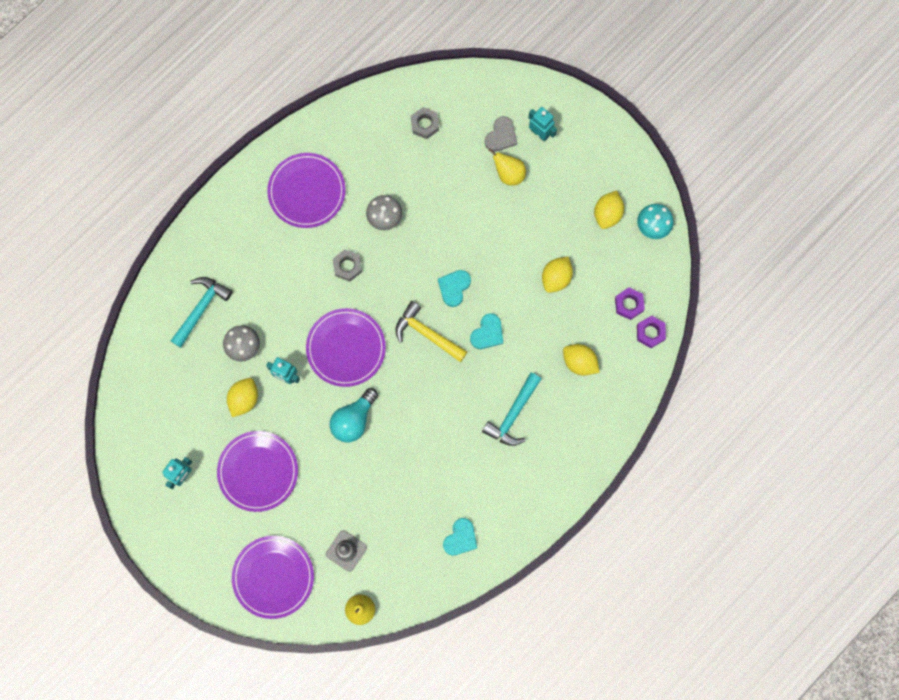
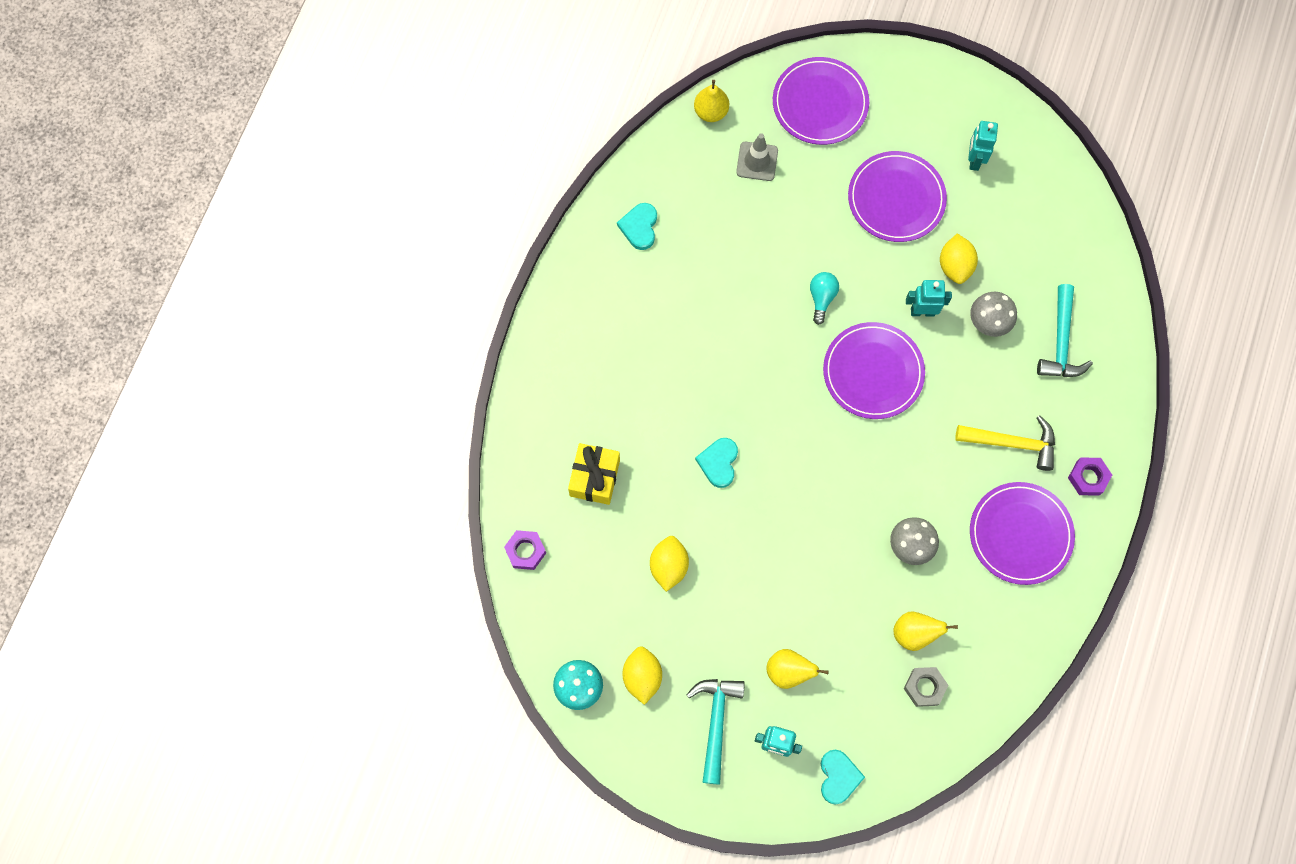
camera: 155 degrees right, 5 degrees down
turquoise light bulb [330,388,378,442] -> turquoise light bulb [810,272,839,325], size x0.65
grey nut [333,250,362,282] -> none
yellow hammer [395,301,467,362] -> yellow hammer moved to [955,415,1055,471]
turquoise heart [438,270,471,307] -> turquoise heart moved to [821,750,865,805]
turquoise hammer [482,373,541,446] -> turquoise hammer moved to [686,679,745,785]
grey heart [485,116,517,152] -> none
yellow lemon [563,344,600,376] -> yellow gift [568,443,620,505]
purple nut [615,288,645,320] -> purple nut moved to [1068,458,1112,495]
none -> yellow pear [894,612,958,651]

